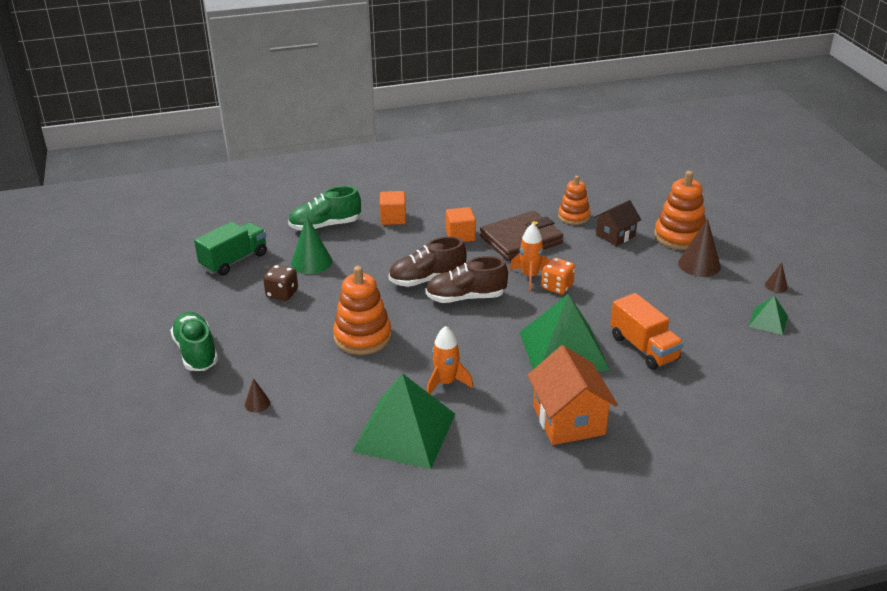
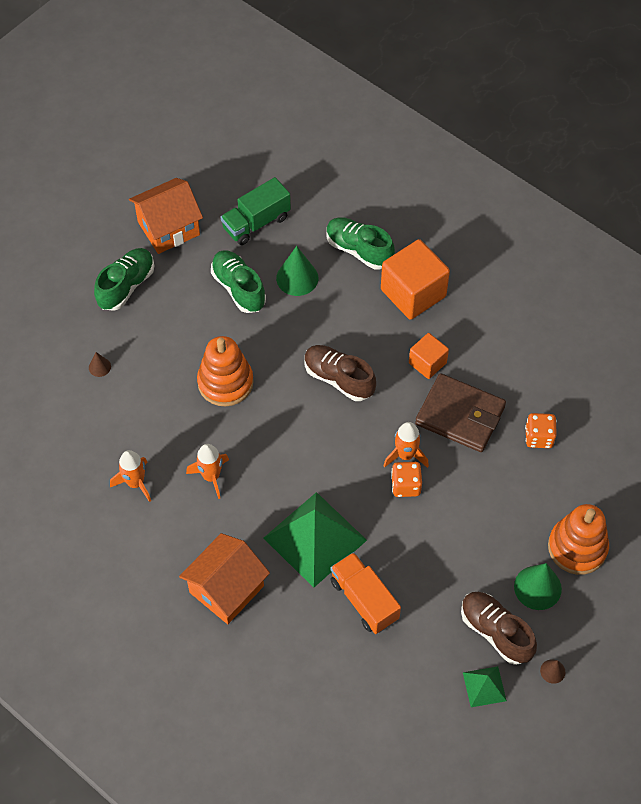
camera: 55 degrees right, 25 degrees up
green truck [194,222,267,276] -> green truck turned 135 degrees clockwise [220,177,291,245]
brown dice [263,265,298,301] -> green shoe [211,250,266,313]
green pyramid [352,373,455,469] -> orange rocket [110,450,151,502]
orange cube [380,191,406,225] -> orange cube [381,239,450,320], size x1.77
brown shoe [425,256,508,303] -> brown shoe moved to [461,592,537,665]
orange stacking toy [558,176,590,225] -> orange dice [525,413,557,448]
brown house [594,200,641,246] -> none
orange truck [610,293,684,370] -> orange truck turned 120 degrees clockwise [330,552,401,634]
brown cone [678,218,721,277] -> green cone [514,563,562,610]
none -> orange house [129,178,203,254]

